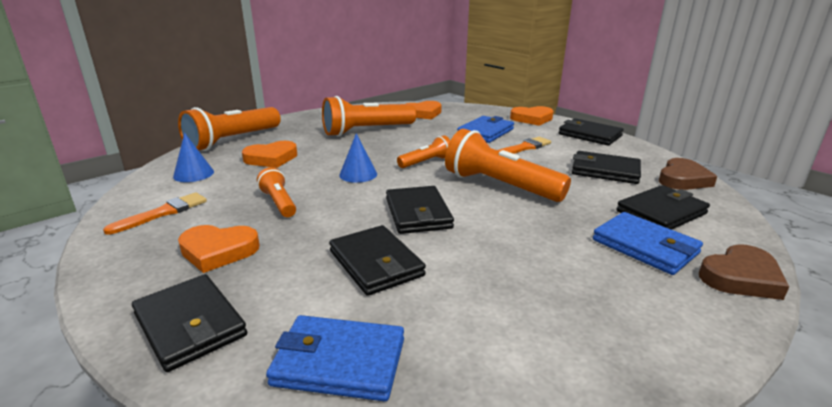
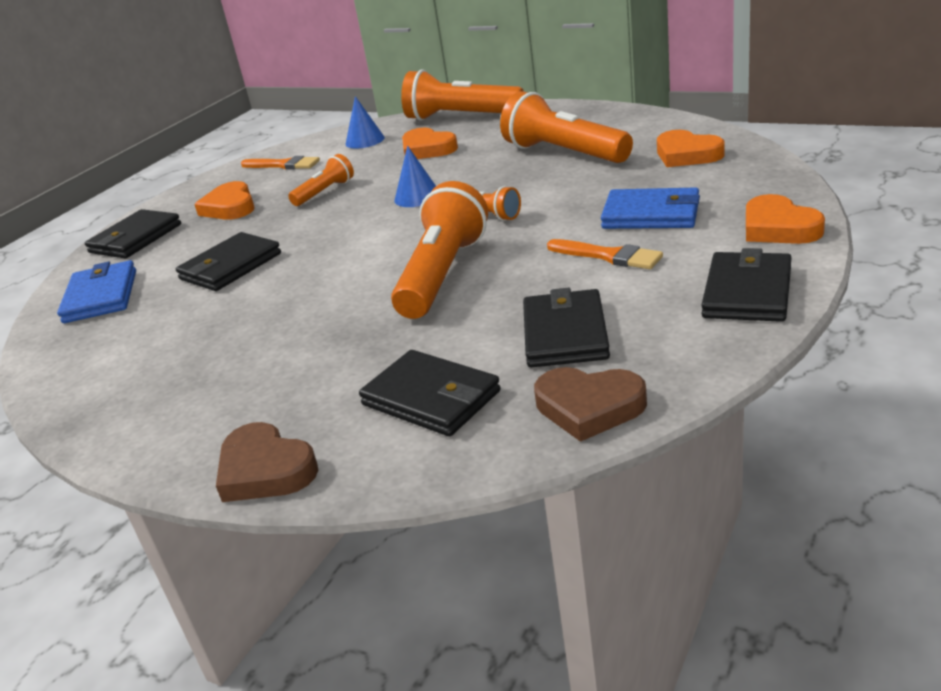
camera: 75 degrees right, 5 degrees up
black wallet [386,186,454,234] -> none
blue wallet [593,212,703,275] -> none

